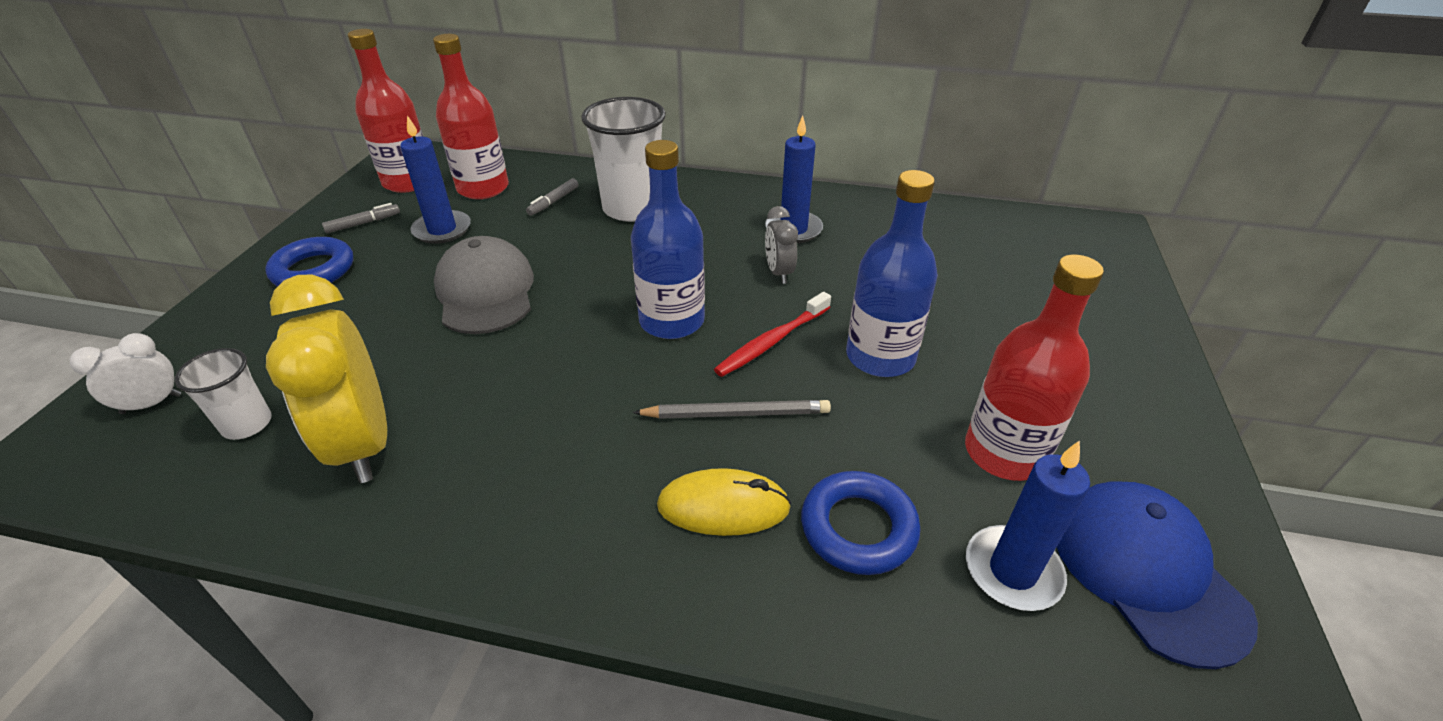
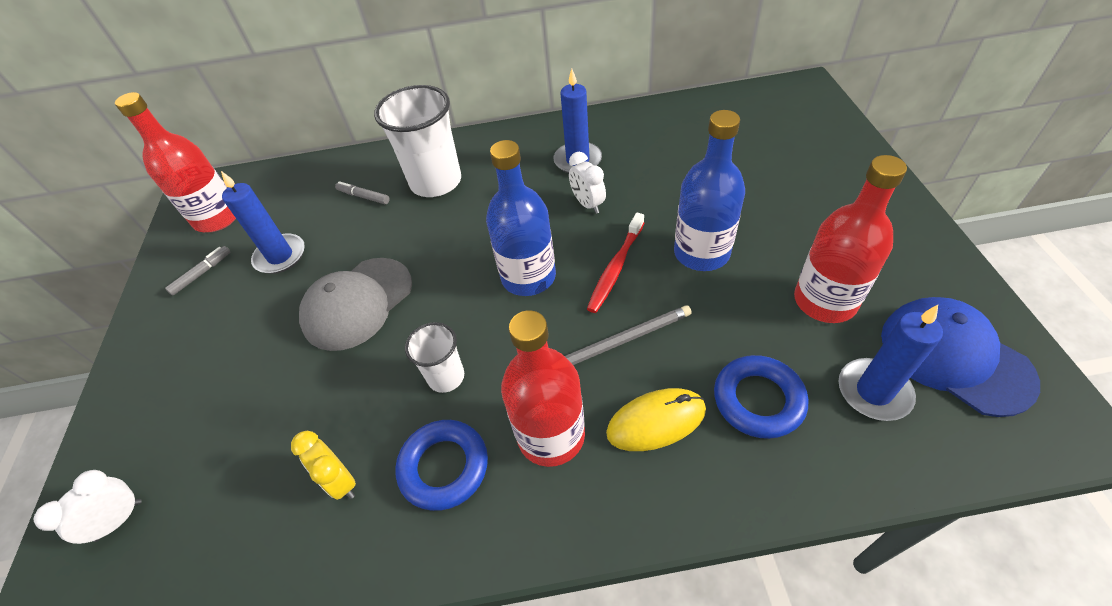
camera: 15 degrees left, 10 degrees up
white cup [175,348,272,440] -> white cup moved to [405,322,464,393]
blue ring [265,237,353,286] -> blue ring moved to [396,420,488,511]
yellow clock [266,274,387,483] -> yellow clock [291,431,356,500], size x0.49
red bottle [433,34,509,199] -> red bottle moved to [501,310,585,467]
grey cap [434,236,534,334] -> grey cap turned 105 degrees counterclockwise [299,258,412,351]
grey marker [526,178,578,216] -> grey marker turned 105 degrees clockwise [335,181,390,204]
grey clock [765,206,798,284] -> white clock [569,152,606,214]

